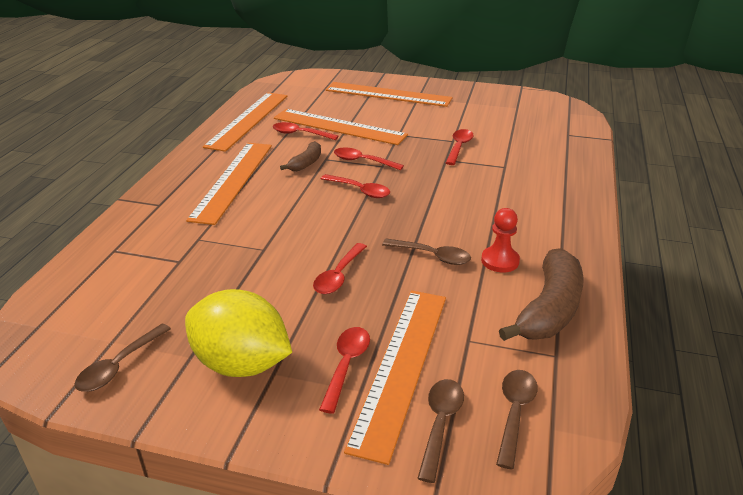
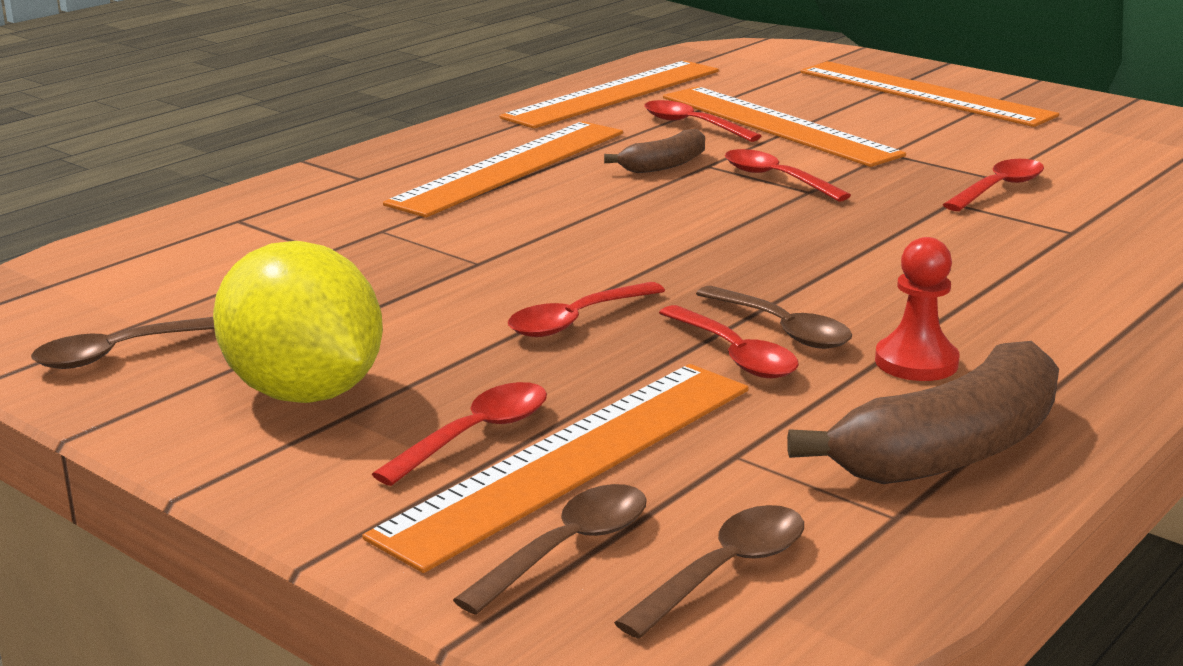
camera: 25 degrees right, 10 degrees down
red spoon [321,174,390,198] -> red spoon moved to [659,305,799,378]

